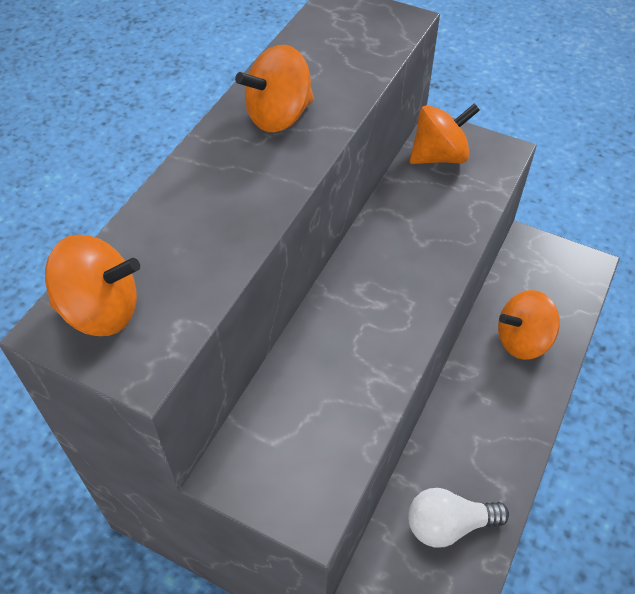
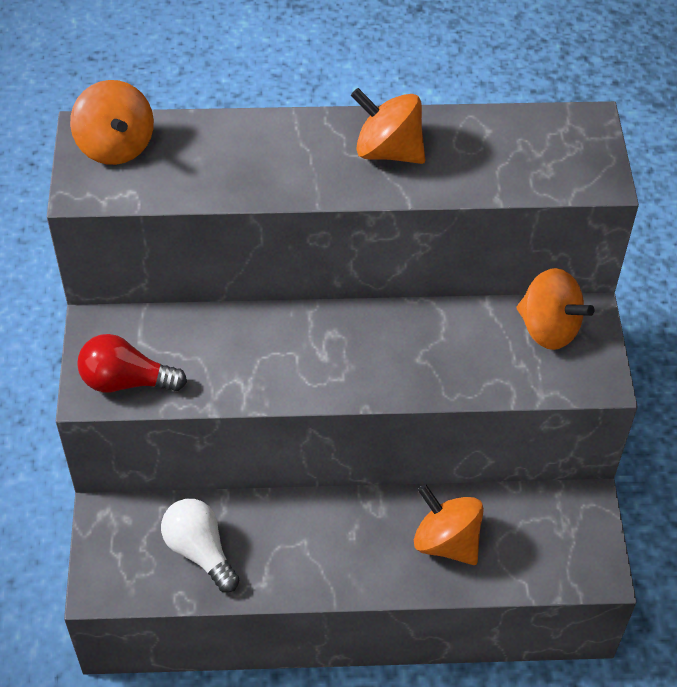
camera: 60 degrees right, 0 degrees up
none -> red light bulb [77,334,187,392]

